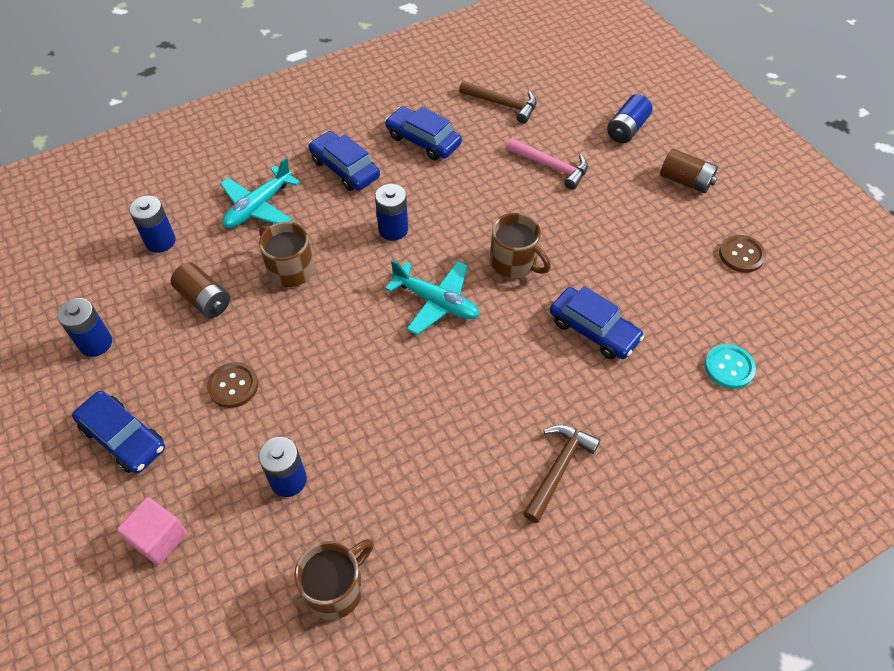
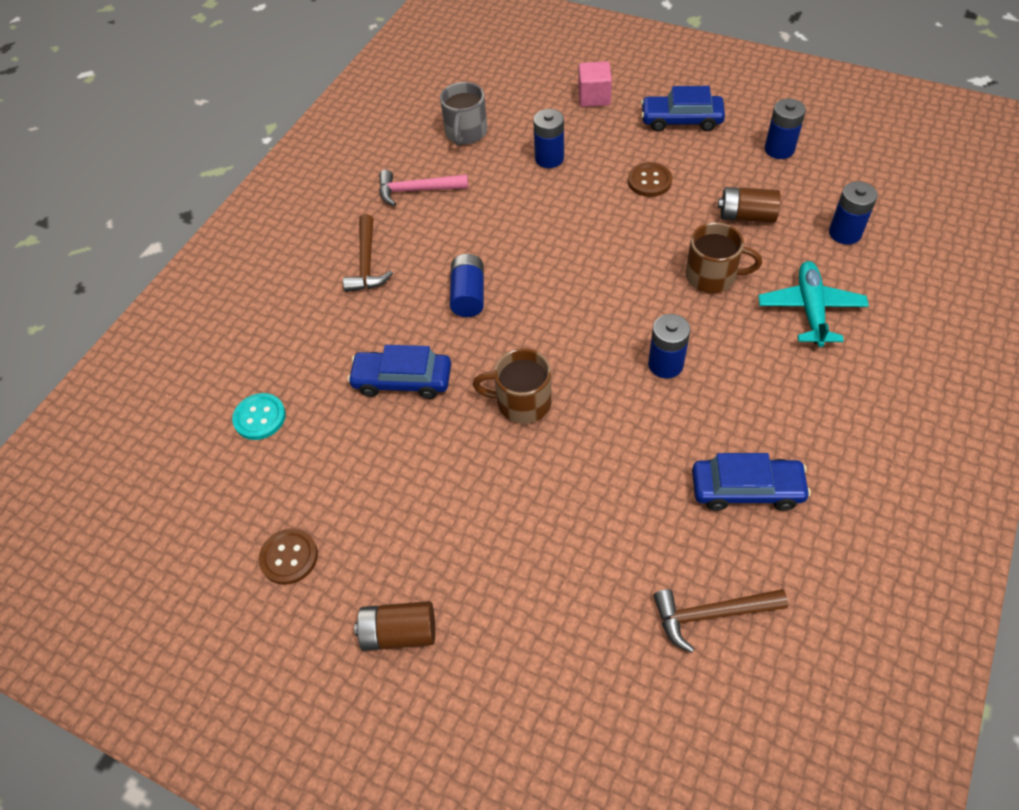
camera: 150 degrees right, 0 degrees up
brown mug [294,539,374,620] -> grey mug [440,82,487,146]
blue car [308,131,380,191] -> none
turquoise plane [385,260,479,335] -> none
pink hammer [507,138,588,190] -> pink hammer moved to [379,170,468,206]
blue battery [607,94,652,143] -> blue battery moved to [450,254,484,317]

